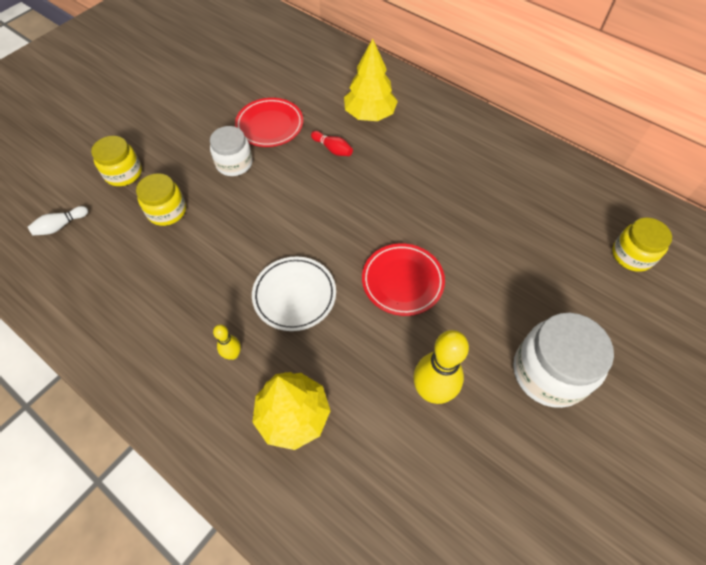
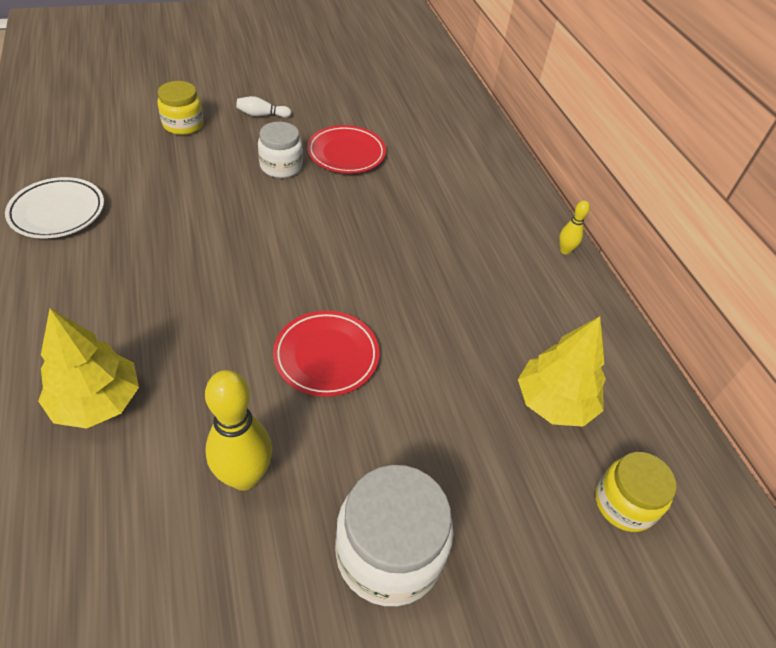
camera: 30 degrees right, 10 degrees down
white bowling pin [28,206,88,236] -> white bowling pin moved to [236,96,292,118]
yellow jar [136,173,186,226] -> none
yellow bowling pin [213,325,241,360] -> yellow bowling pin moved to [559,200,590,254]
white plate [252,256,336,331] -> white plate moved to [5,177,104,238]
red bowling pin [311,131,353,156] -> none
yellow tree [344,39,398,121] -> yellow tree moved to [518,316,606,427]

